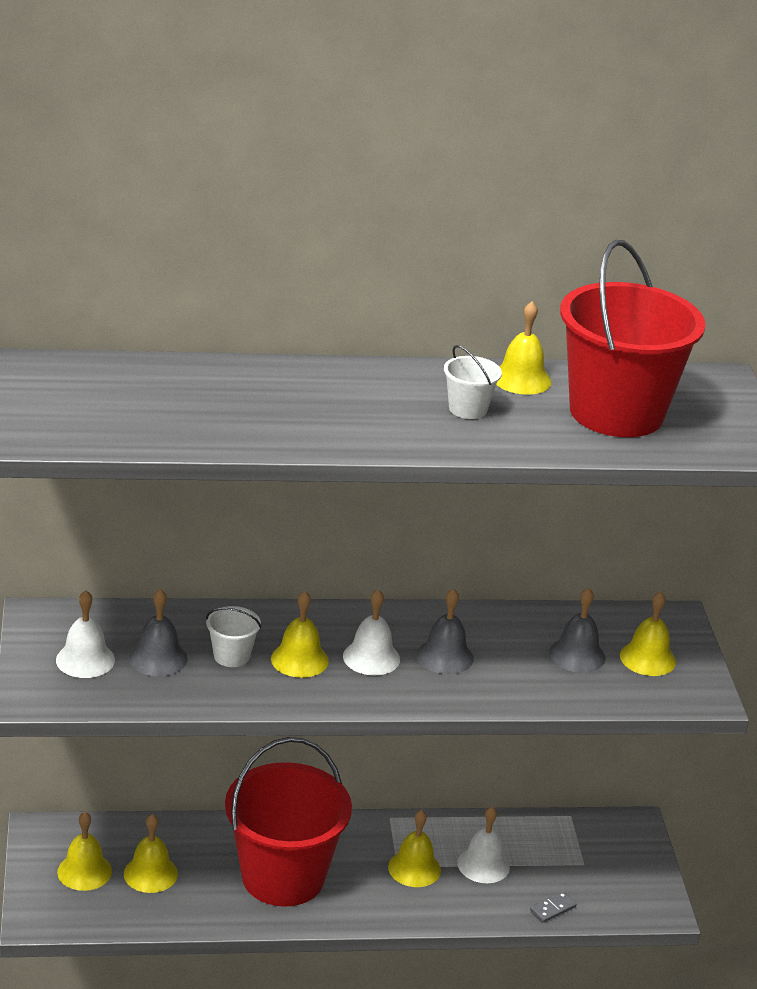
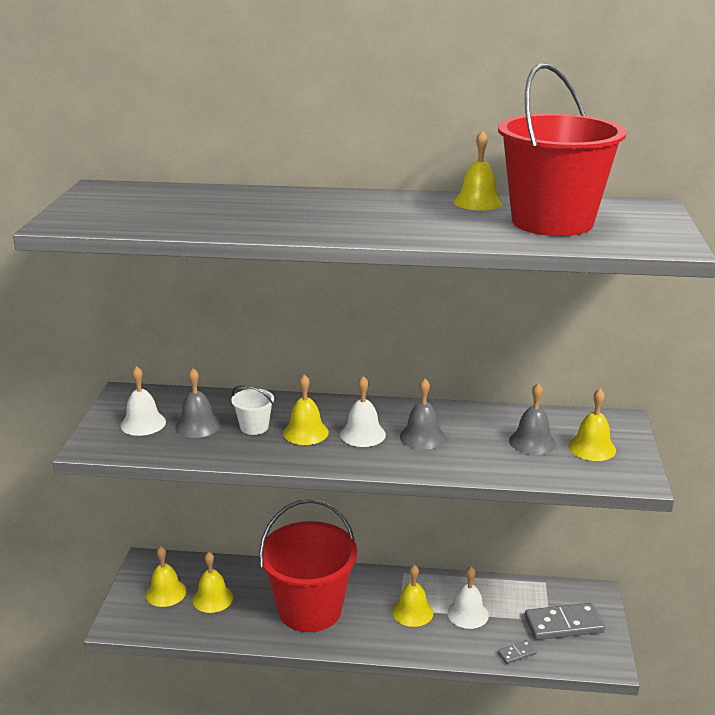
camera: 15 degrees right, 5 degrees down
white bucket [444,345,502,419] -> none
none -> grey domino [524,603,605,640]

